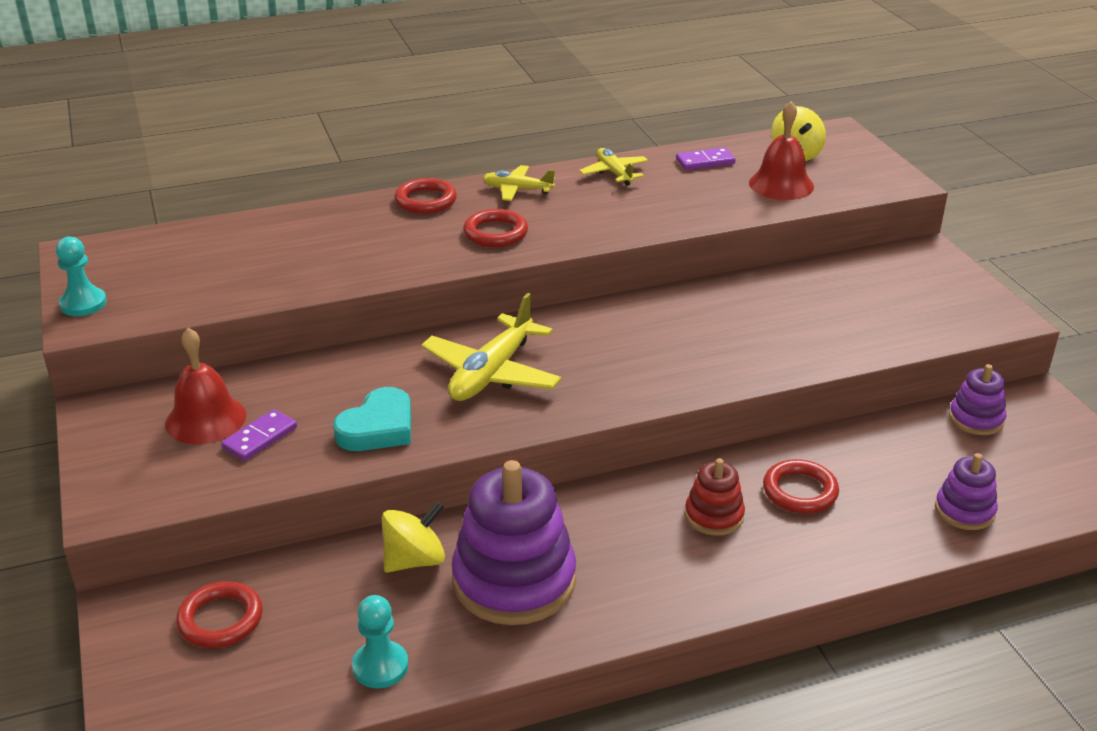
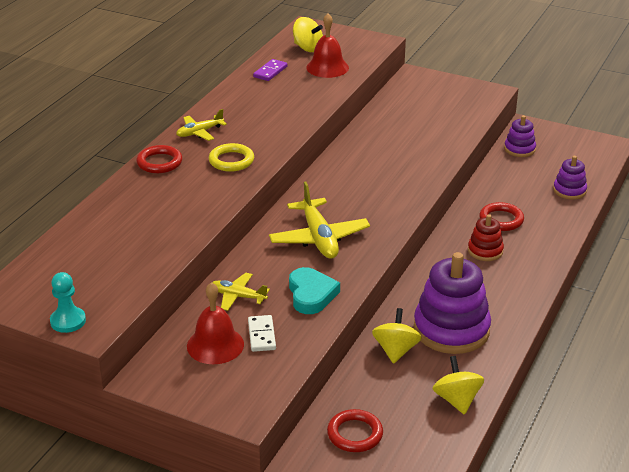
camera: 45 degrees left, 0 degrees up
purple domino [221,409,297,461] -> white domino [248,315,276,352]
turquoise pawn [352,595,408,689] -> yellow spinning top [432,356,484,415]
red ring [463,209,528,247] -> yellow ring [209,143,254,172]
yellow plane [579,148,648,186] -> yellow plane moved to [212,273,270,311]

